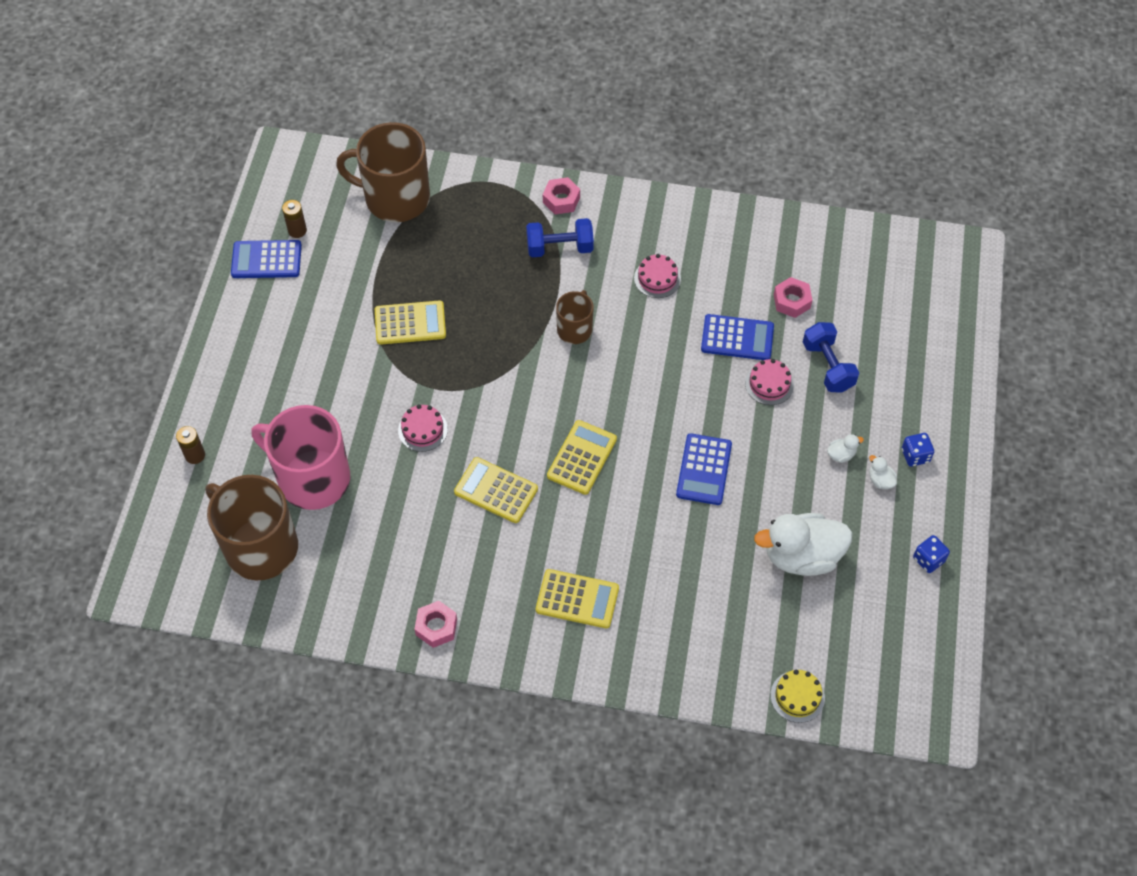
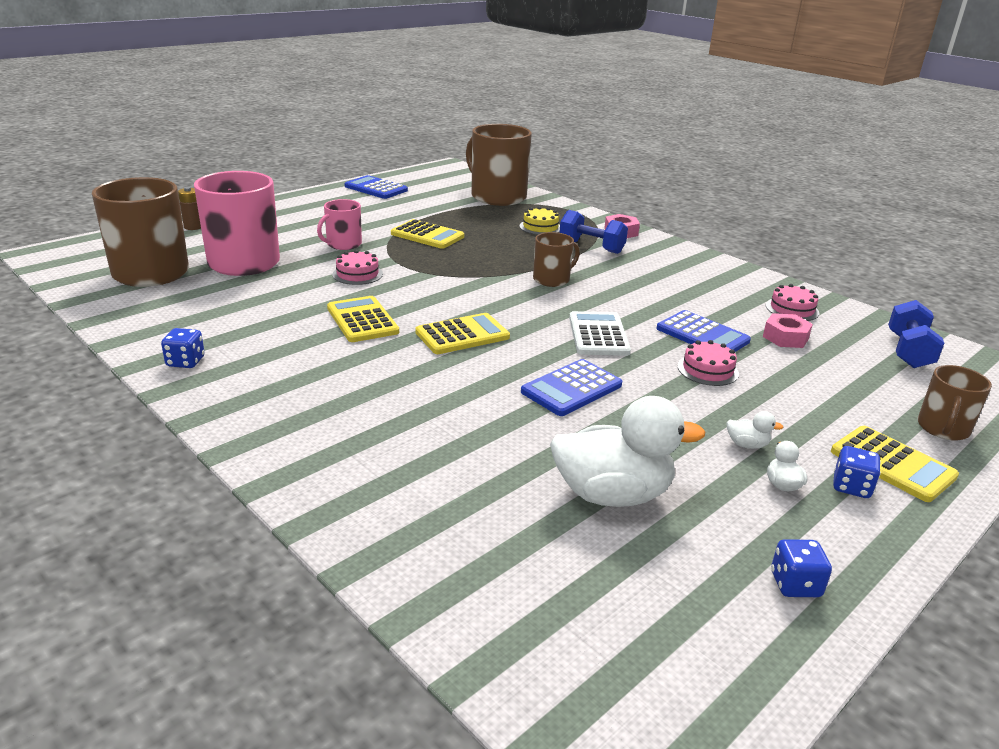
camera: 35 degrees right, 30 degrees down
brown battery [282,200,307,238] -> none
pink nut [414,601,457,648] -> blue dice [161,328,205,368]
yellow calculator [536,569,619,628] -> yellow calculator moved to [831,426,959,502]
pink cake [634,254,681,298] -> pink cake moved to [766,284,819,321]
white duck [754,513,852,576] -> white duck turned 150 degrees clockwise [550,396,705,507]
yellow cake [771,670,825,723] -> yellow cake moved to [519,207,560,235]
blue dumbbell [803,322,859,392] -> blue dumbbell moved to [888,300,944,368]
none -> pink mug [317,199,362,250]
none -> white calculator [569,311,631,356]
none -> brown mug [918,365,992,441]

